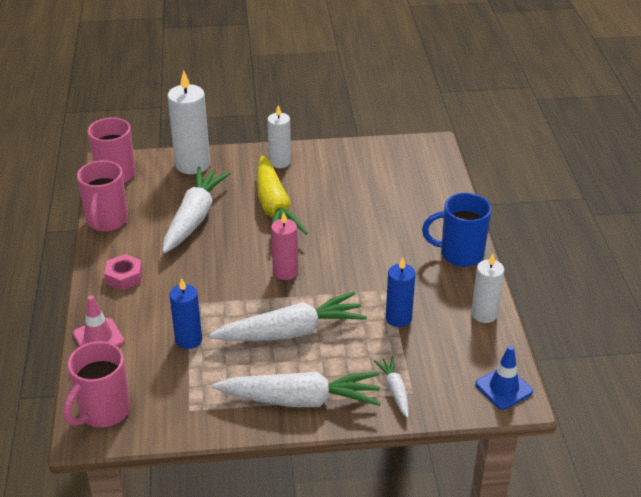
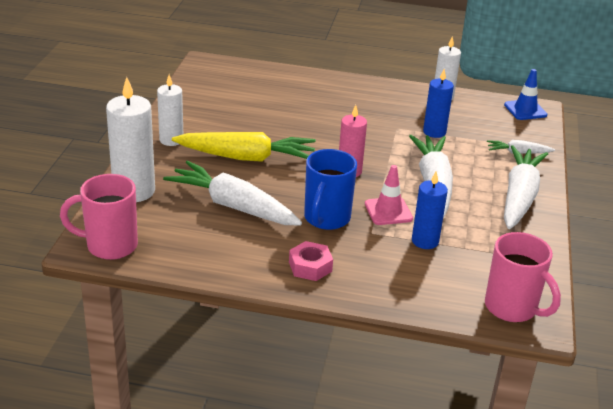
camera: 75 degrees left, 5 degrees down
pink traffic cone [73,295,124,347] -> pink traffic cone moved to [365,165,413,225]
pink mug [77,160,128,232] -> none
blue mug [422,193,491,267] -> blue mug moved to [304,149,357,230]

